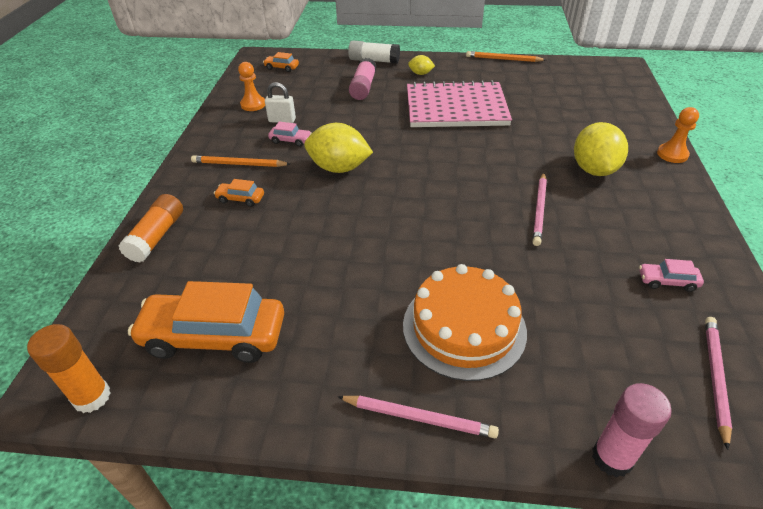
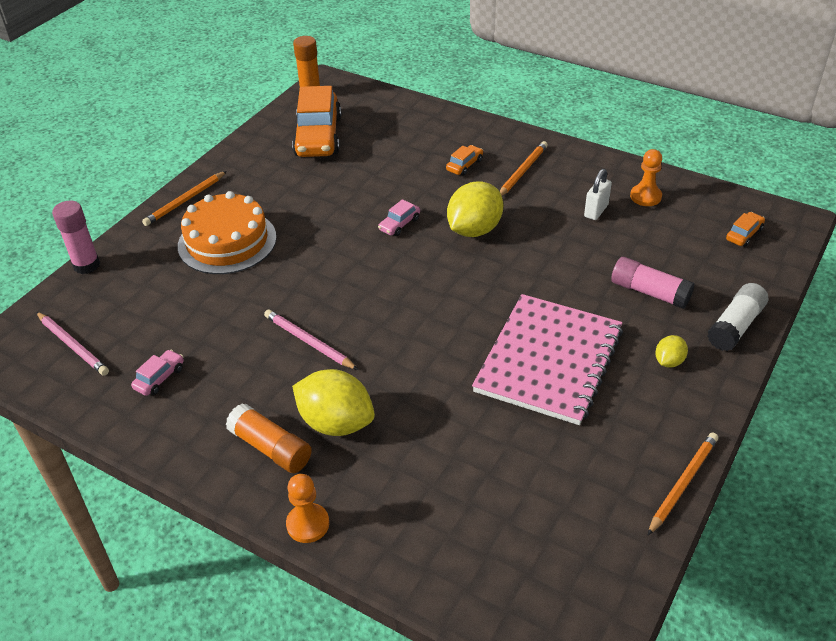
camera: 115 degrees right, 0 degrees up
orange glue stick [118,194,183,263] -> orange glue stick moved to [226,403,312,473]
orange car [128,281,284,363] -> orange car turned 150 degrees clockwise [292,86,341,157]
pink car [268,122,312,147] -> pink car moved to [378,199,420,236]
pink pencil [337,395,499,438] -> orange pencil [142,171,227,226]

